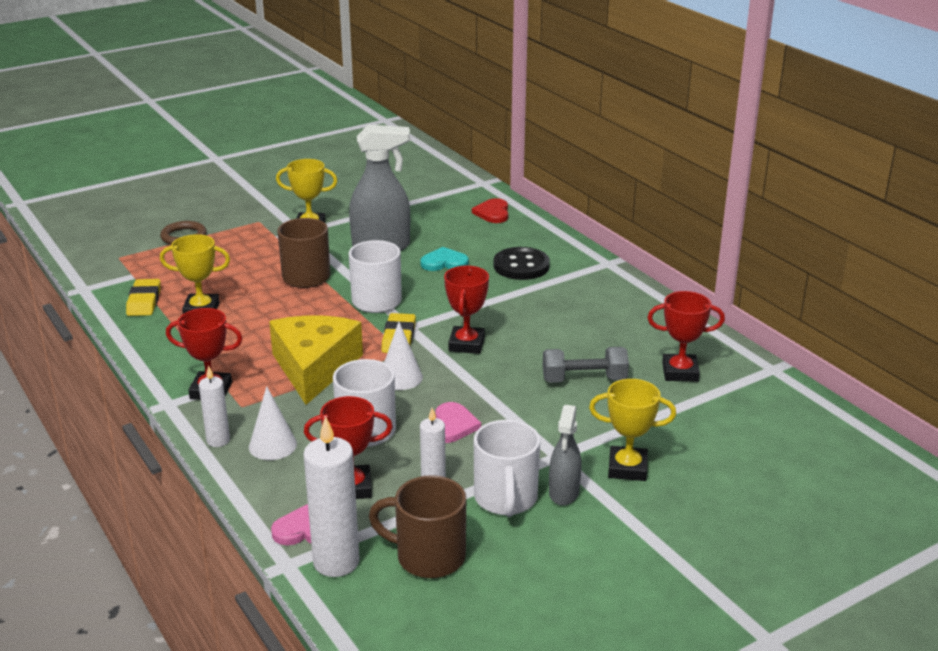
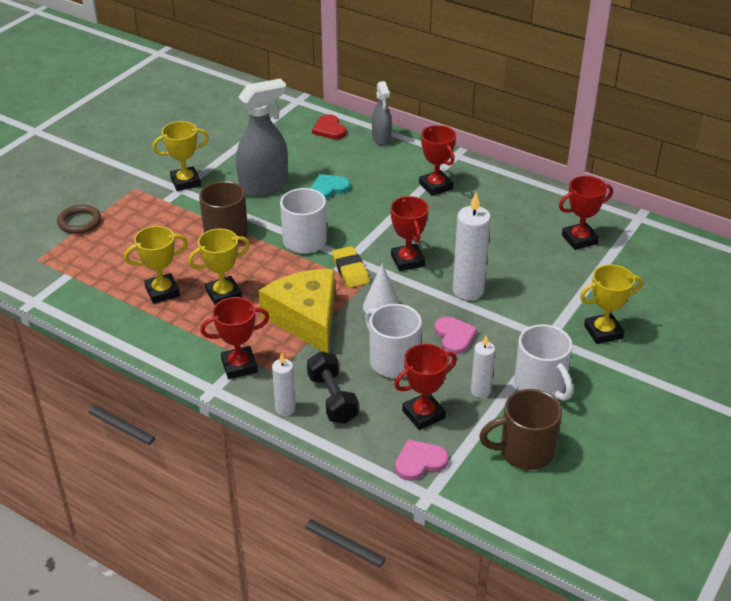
camera: 25 degrees left, 10 degrees up
yellow eraser [126,279,161,316] -> none
white cone [249,386,297,460] -> black dumbbell [307,352,359,424]
white candle [303,416,360,577] -> white candle moved to [453,193,491,301]
black button [494,247,550,280] -> none
grey dumbbell [543,347,629,383] -> none
grey spray bottle [549,405,582,506] -> grey spray bottle moved to [372,81,392,146]
none -> yellow trophy [188,229,250,305]
none -> red trophy [419,125,456,196]

